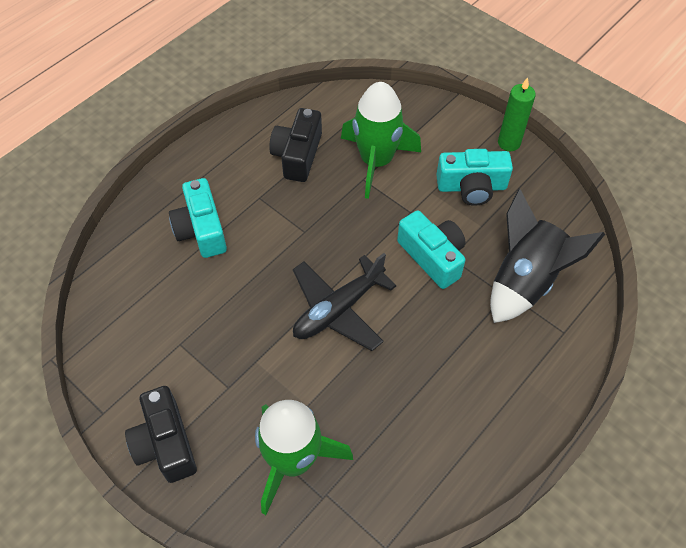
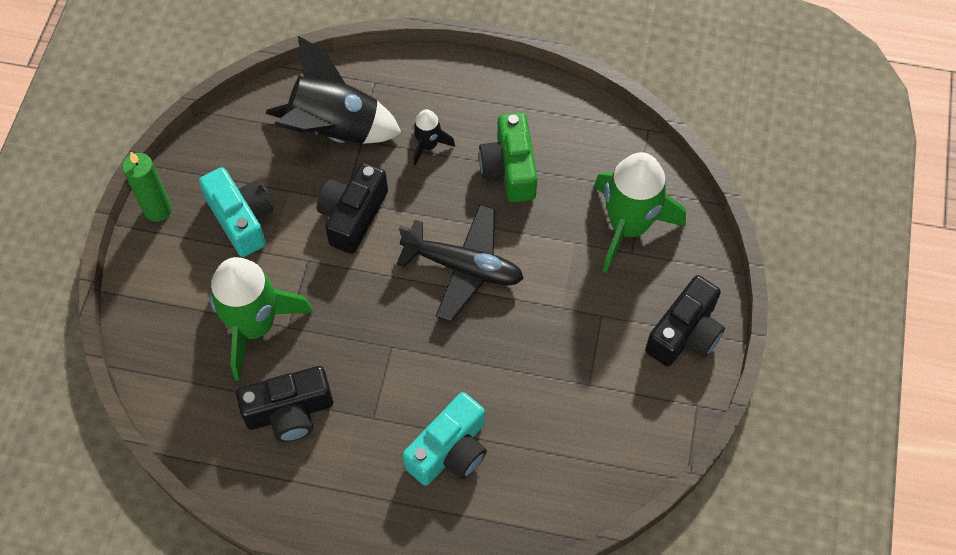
camera: 120 degrees left, 5 degrees up
turquoise camera [397,210,466,289] -> black camera [317,162,388,254]
none -> black rocket [413,109,455,165]
none -> green camera [479,113,538,202]

